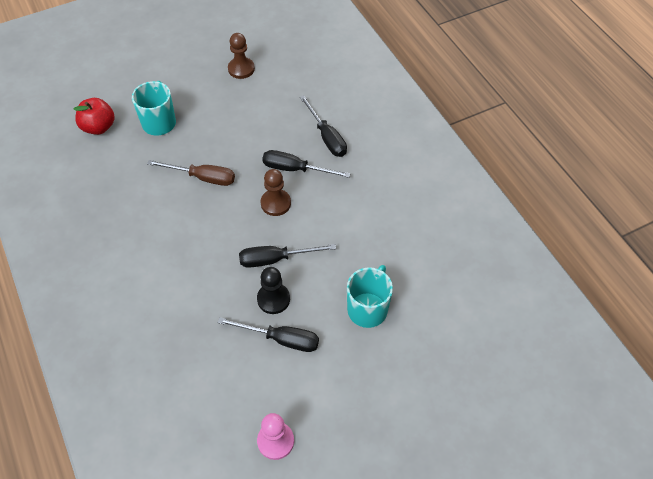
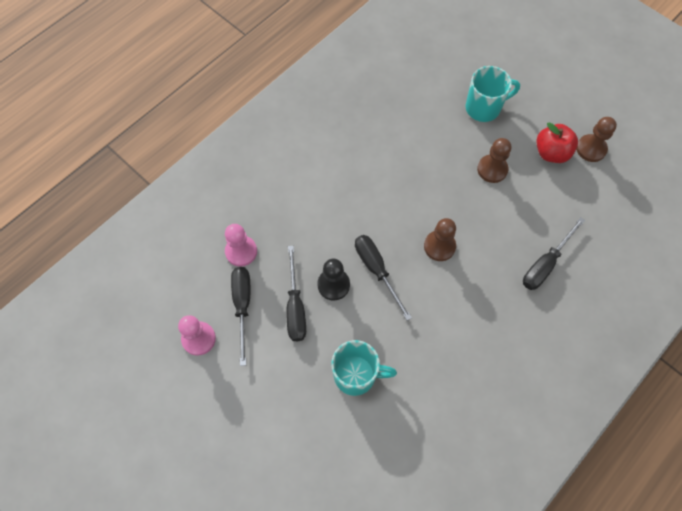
camera: 70 degrees right, 10 degrees up
red apple [73,98,115,135] -> red apple moved to [536,122,578,163]
brown screwdriver [147,160,235,186] -> none
black screwdriver [262,150,351,178] -> black screwdriver moved to [231,267,250,366]
none -> pink pawn [225,224,257,267]
none -> brown pawn [477,138,511,183]

